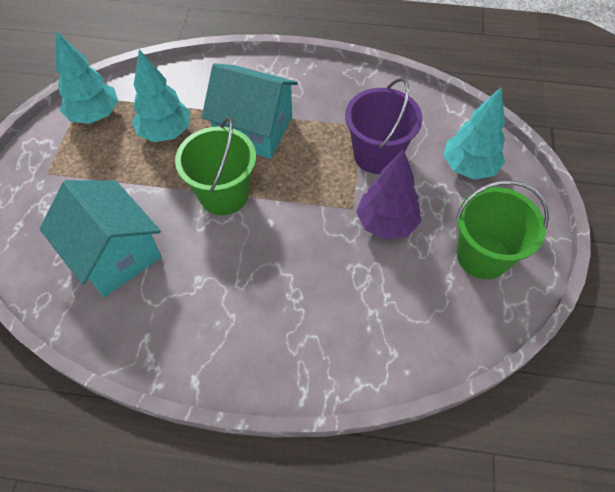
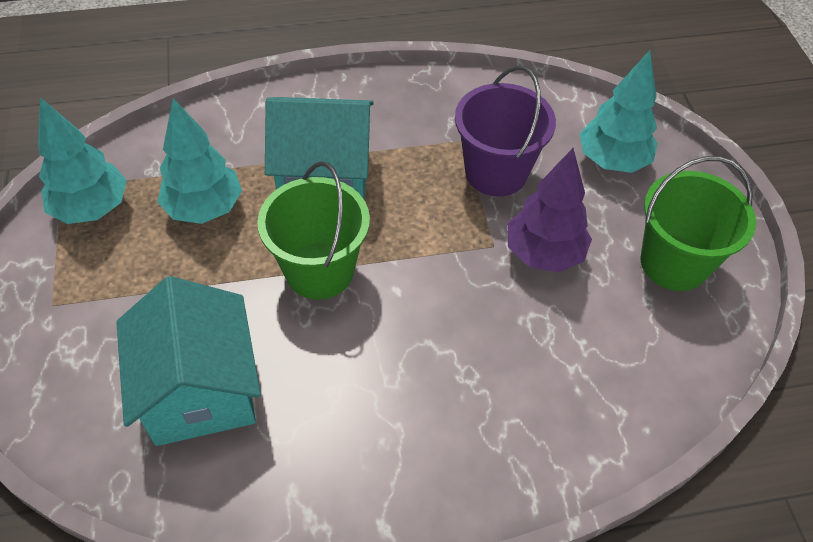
camera: 20 degrees left, 5 degrees down
turquoise house [40,180,161,297] -> turquoise house turned 45 degrees clockwise [116,276,261,446]

